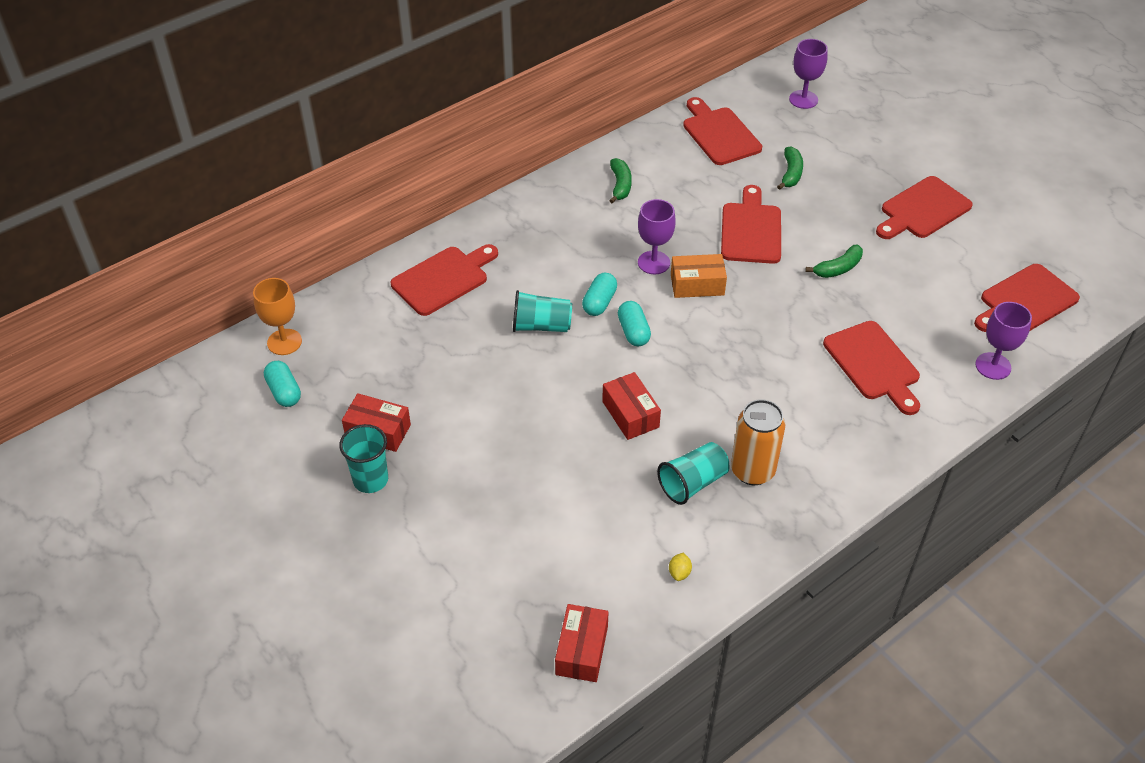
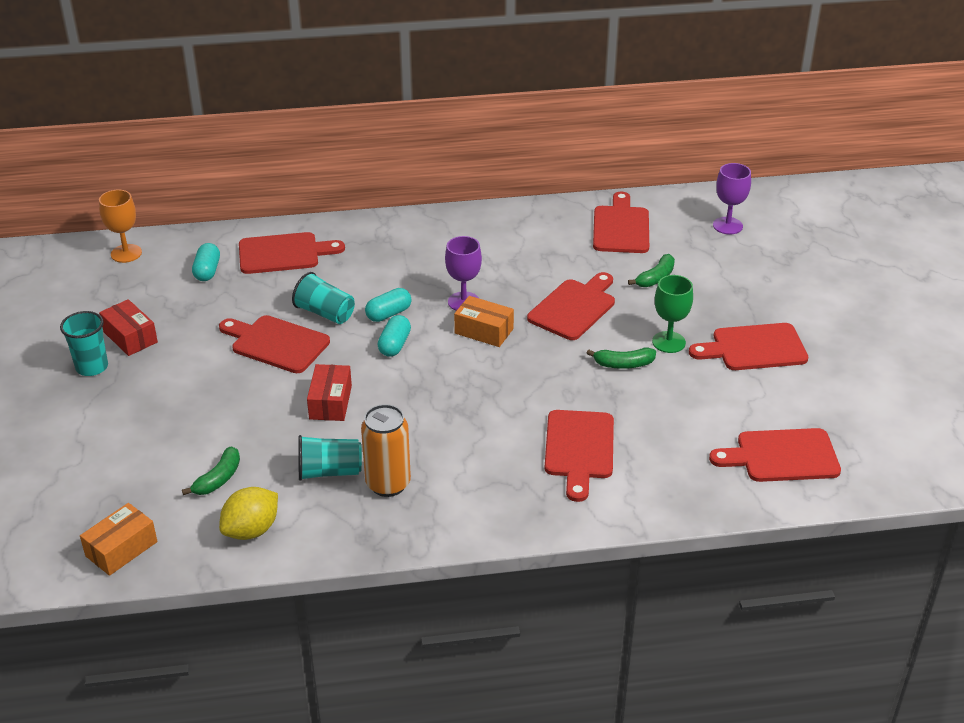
camera: 30 degrees right, 10 degrees down
turquoise capsule [264,361,301,407] -> turquoise capsule moved to [192,243,220,281]
red box [555,604,609,682] -> orange box [80,503,158,576]
green banana [609,158,632,203] -> green banana moved to [182,446,240,495]
yellow lemon [669,553,692,581] -> yellow lemon [219,487,278,540], size x2.23
purple goblet [975,302,1032,380] -> none
none -> red cutting board [219,315,330,373]
none -> green goblet [652,275,693,353]

